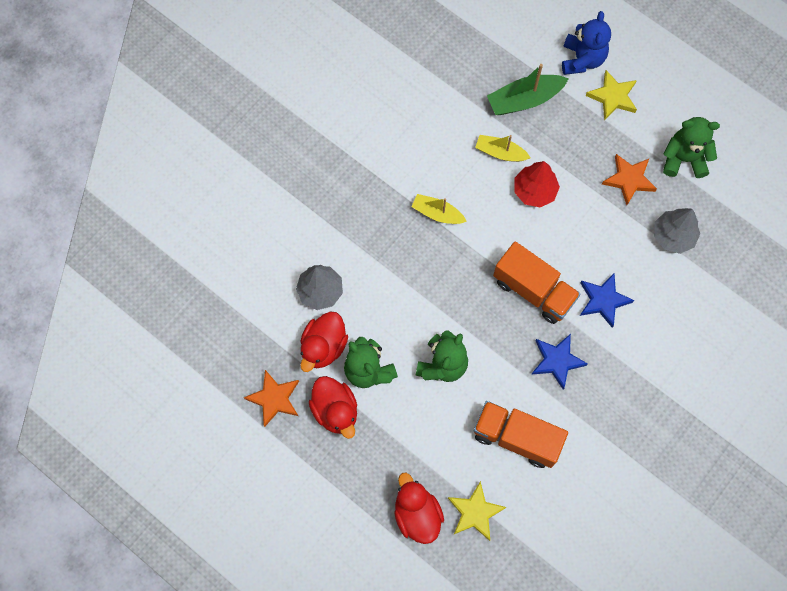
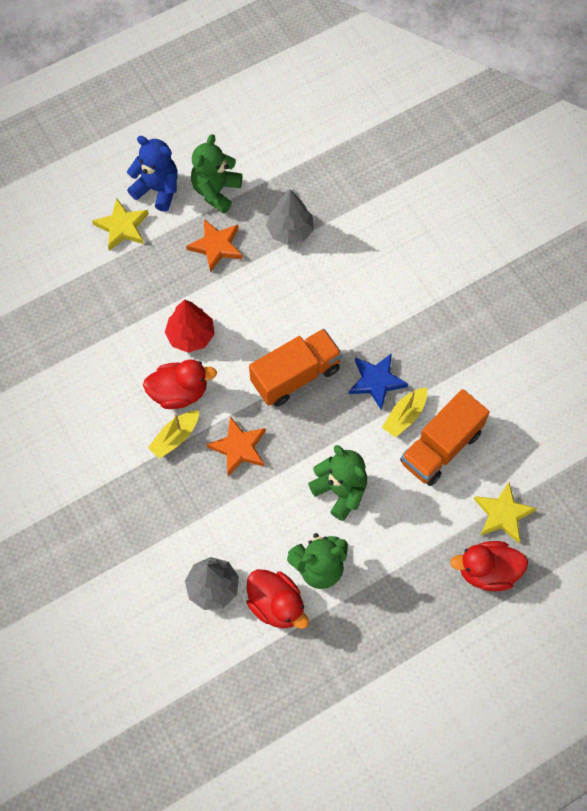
camera: 70 degrees left, 5 degrees down
orange star [244,370,299,427] -> orange star moved to [207,417,266,476]
red duck [309,376,357,439] -> red duck moved to [143,360,217,409]
yellow boat [475,135,531,162] -> yellow boat moved to [382,387,427,438]
green boat [487,64,569,115] -> none
blue teddy bear [562,11,611,75] -> blue teddy bear moved to [127,136,178,212]
blue star [580,273,634,328] -> none

